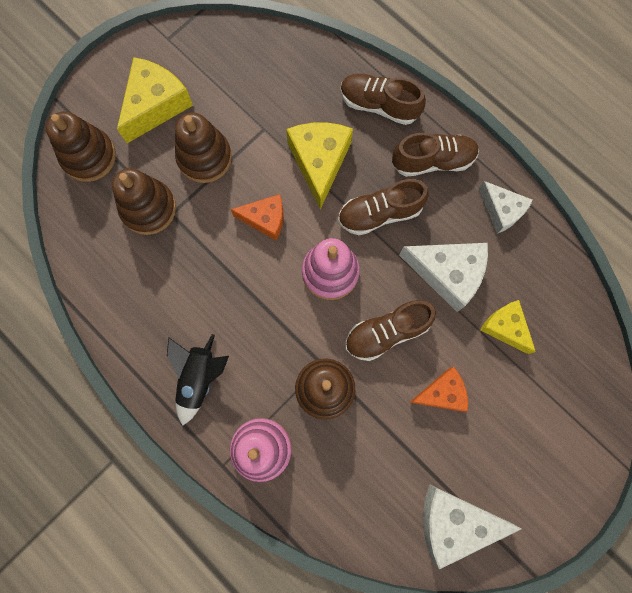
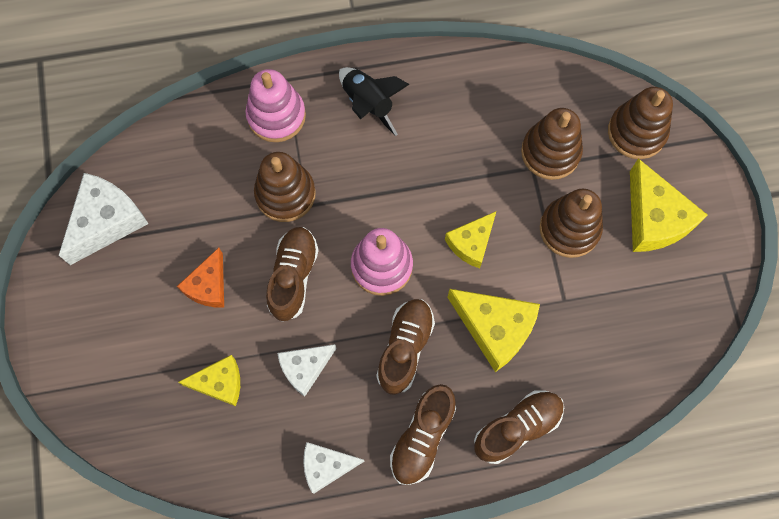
camera: 125 degrees right, 5 degrees down
orange cheese [231,194,284,241] -> yellow cheese [445,211,496,268]
white cheese [399,243,488,312] -> white cheese [277,344,337,397], size x0.64

